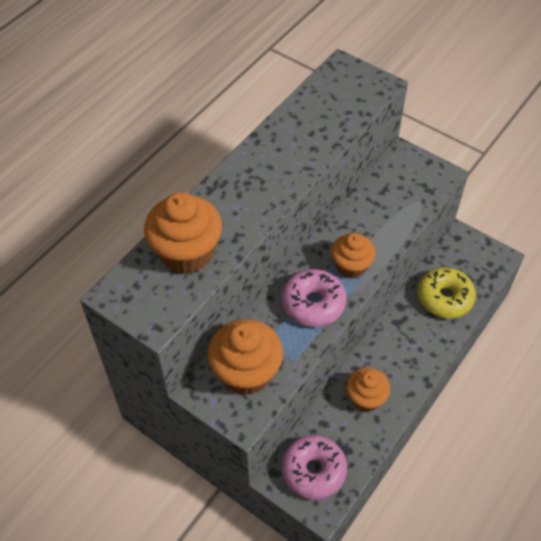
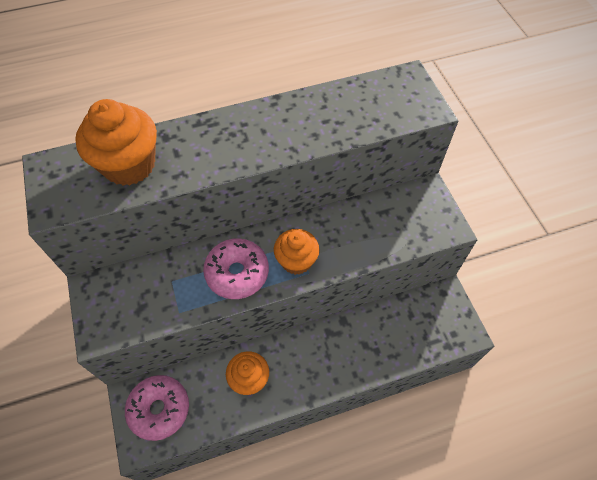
camera: 35 degrees right, 5 degrees up
orange cupcake [208,319,283,396] -> none
yellow donut [418,267,476,318] -> none

